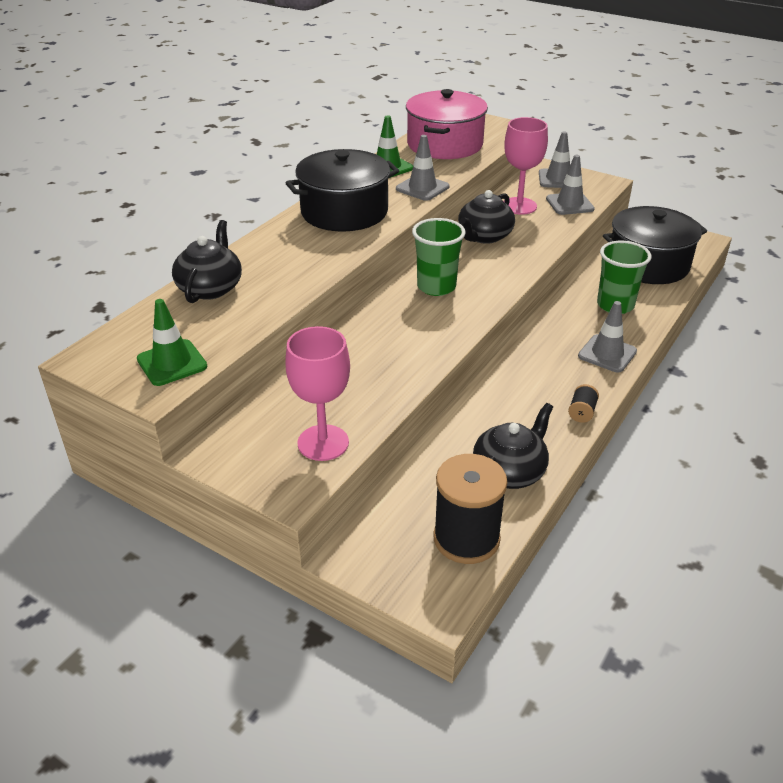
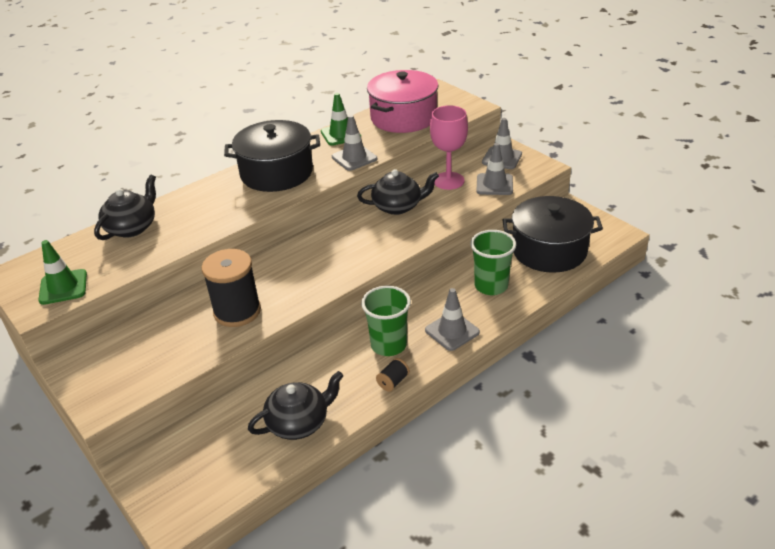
camera: 20 degrees right, 0 degrees up
pink goblet [285,326,350,461] -> none
green cup [412,218,466,296] -> green cup moved to [361,286,411,356]
black spool [433,454,507,564] -> black spool moved to [202,249,261,327]
black teapot [458,190,515,244] -> black teapot turned 150 degrees counterclockwise [357,169,439,215]

